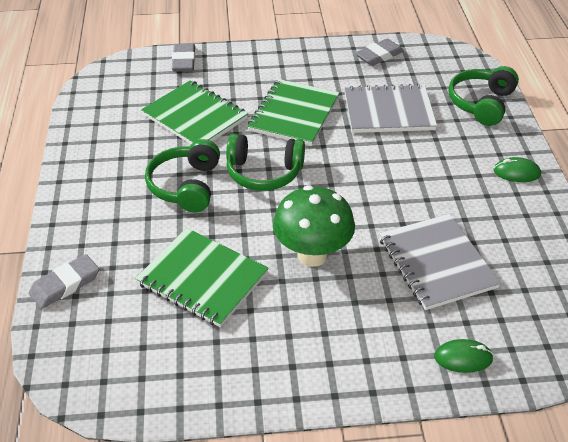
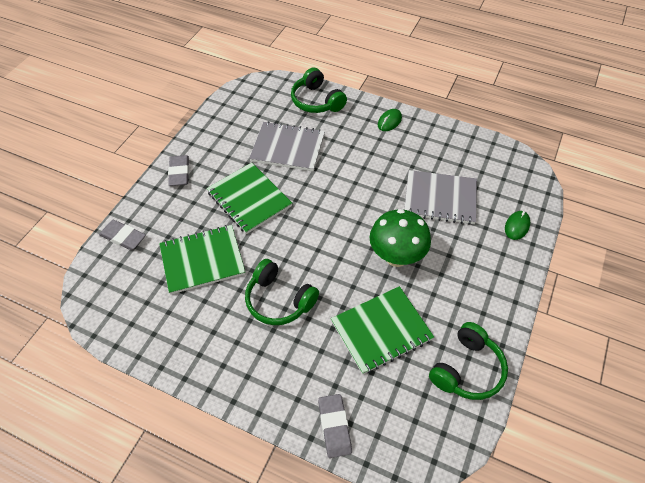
camera: 60 degrees left, 10 degrees up
green headphones [226,134,305,191] -> green headphones moved to [429,322,508,400]
grey notebook [344,84,437,133] -> grey notebook turned 75 degrees clockwise [249,121,325,171]
grey eraser [355,39,404,66] -> grey eraser moved to [168,155,189,186]

